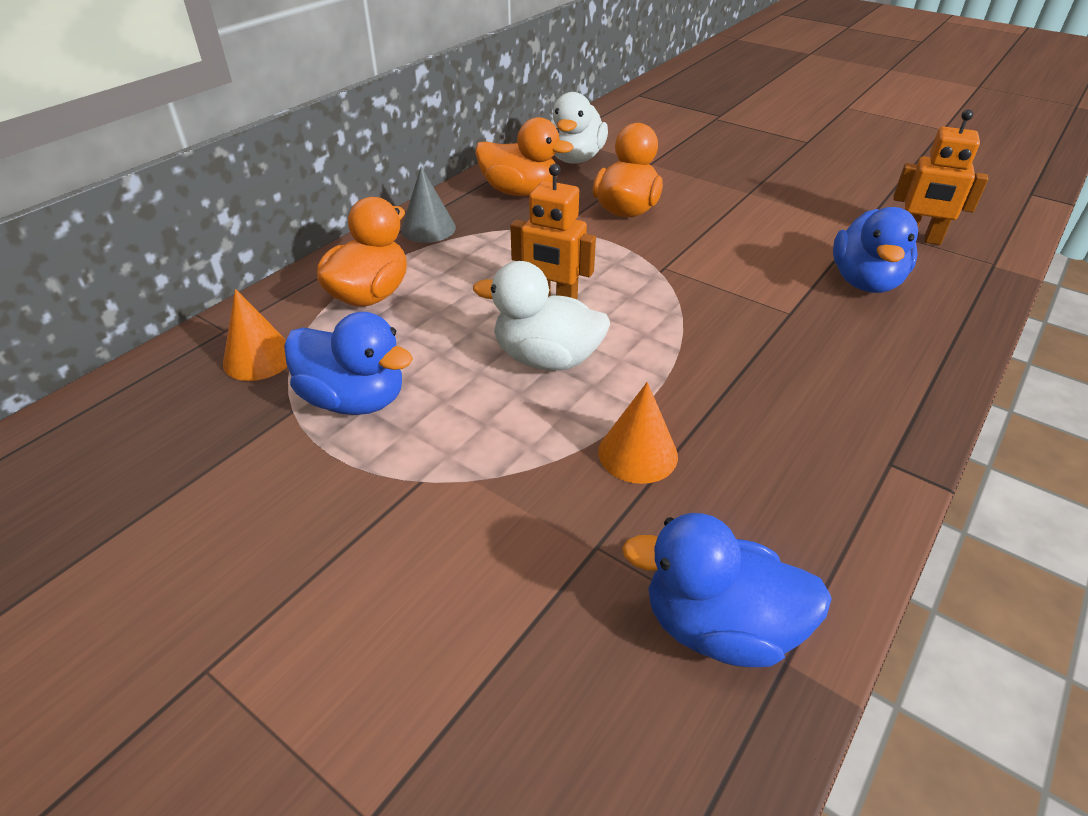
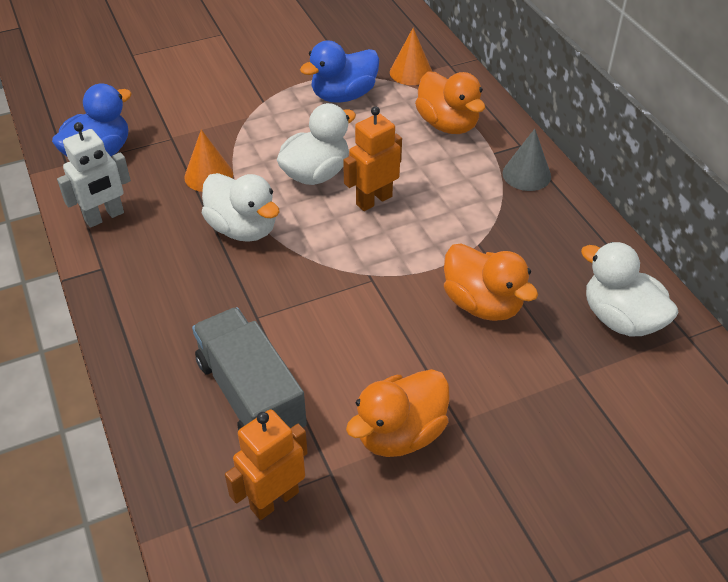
camera: 120 degrees right, 5 degrees up
orange duck [475,117,574,196] -> orange duck moved to [346,369,450,457]
blue duck [833,207,918,293] -> grey truck [192,307,307,430]
none -> white robot [57,122,131,228]
none -> white duck [202,173,280,242]

